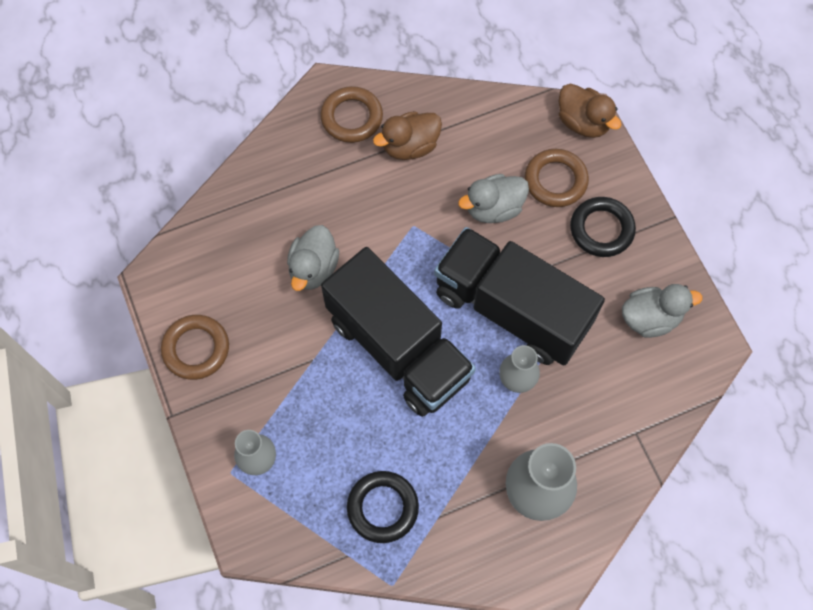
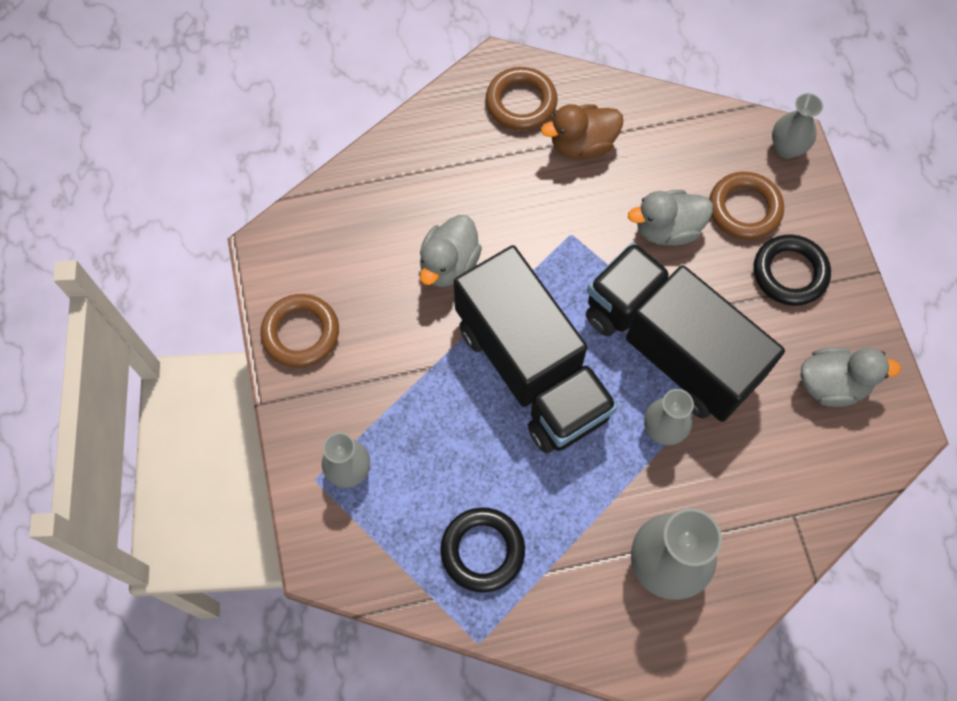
camera: 10 degrees right, 0 degrees up
brown duck [559,84,621,138] -> grey vase [772,93,823,158]

